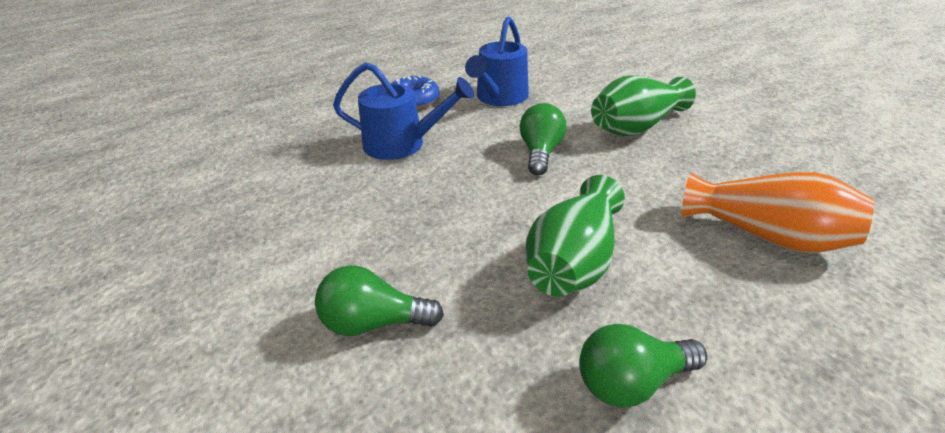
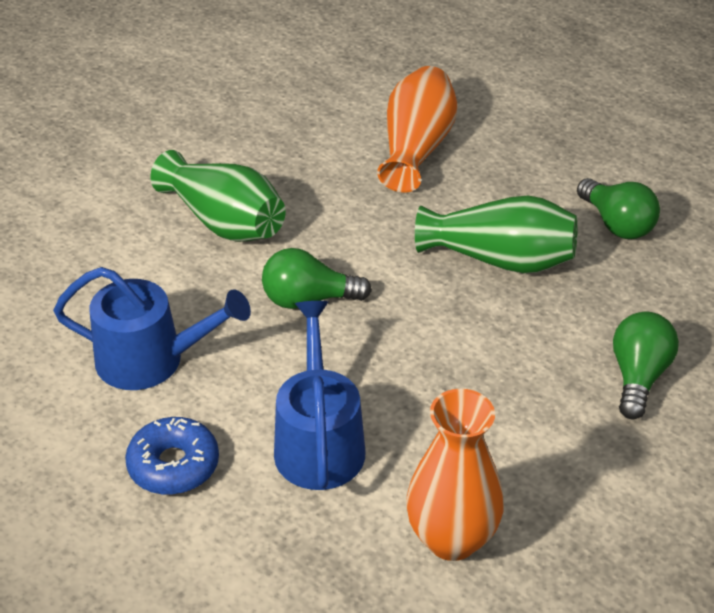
camera: 105 degrees left, 5 degrees up
green light bulb [315,265,444,336] -> green light bulb turned 150 degrees counterclockwise [613,312,679,420]
none -> orange vase [406,389,504,561]

